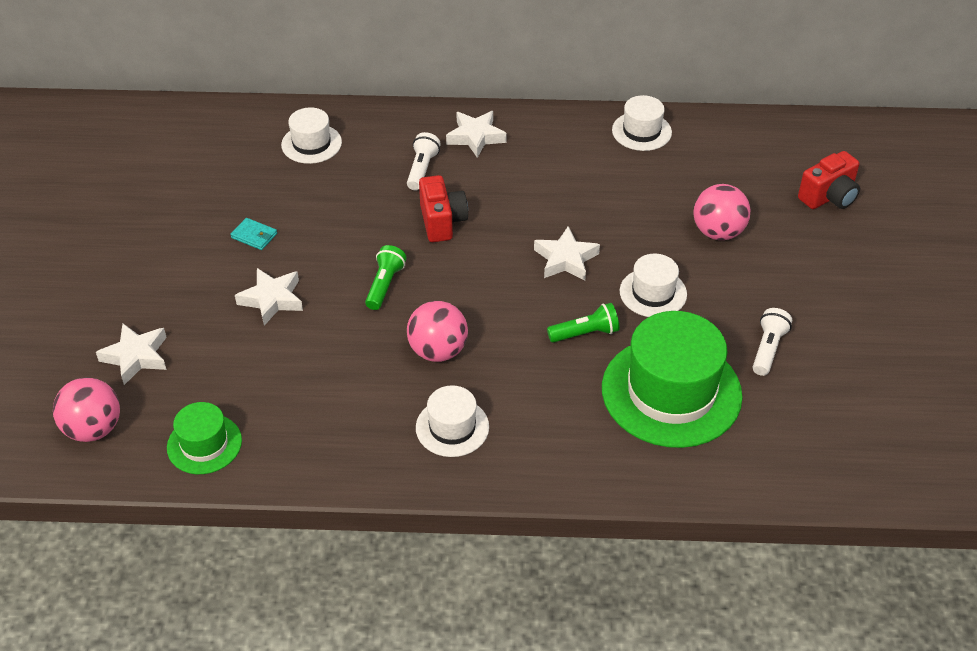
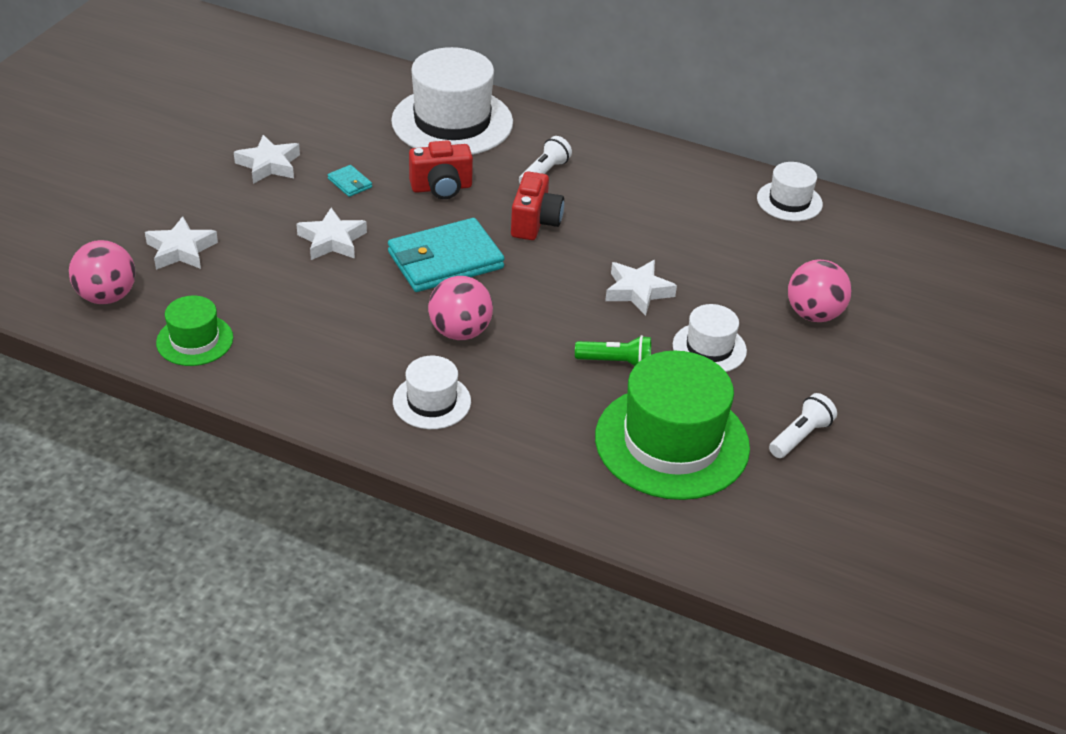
camera: 20 degrees right, 5 degrees down
white hat [281,107,342,164] -> white hat [391,47,513,155], size x1.95
green flashlight [365,245,406,310] -> turquoise wallet [388,218,505,292]
white star [446,111,507,158] -> white star moved to [234,135,300,184]
red camera [798,151,860,209] -> red camera moved to [409,140,473,199]

